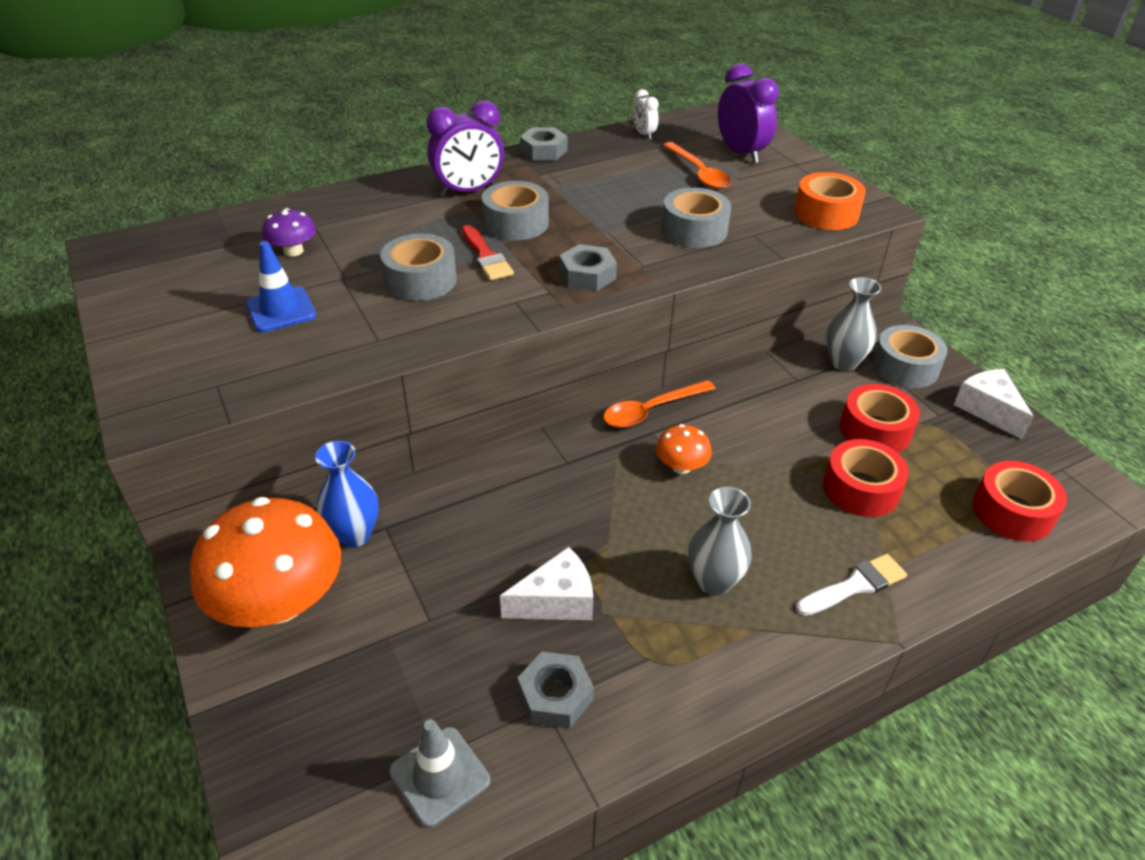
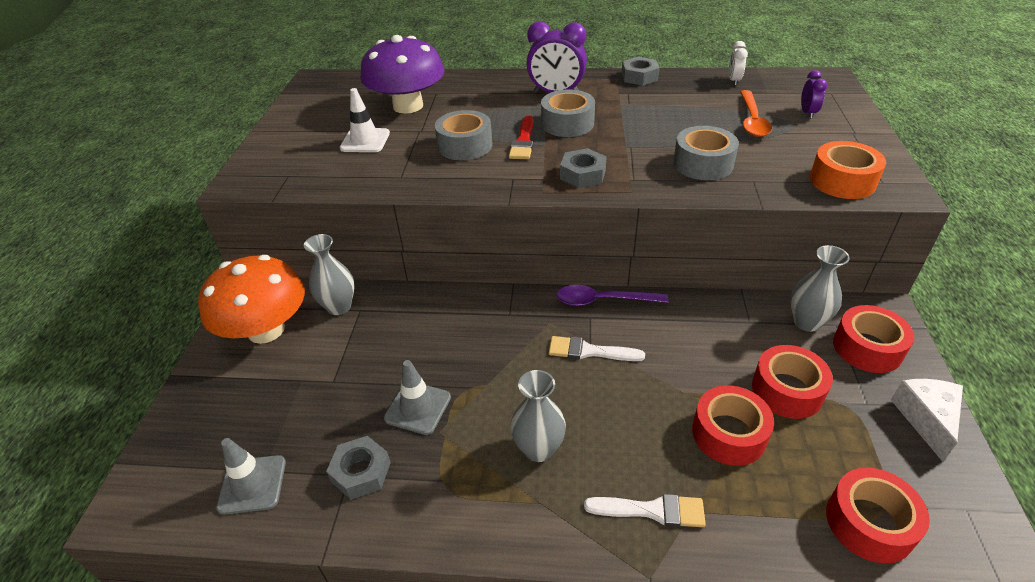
camera: 35 degrees right, 0 degrees up
blue traffic cone [246,241,316,332] -> white traffic cone [340,88,390,152]
purple mushroom [262,208,316,257] -> purple mushroom [360,35,445,114], size x2.18
blue vase [315,441,379,547] -> grey vase [304,234,354,315]
white cheese [500,547,593,620] -> grey traffic cone [384,360,451,435]
orange spoon [603,380,716,428] -> purple spoon [557,285,669,306]
orange mushroom [656,424,712,474] -> white brush [549,336,645,361]
purple clock [718,63,779,163] -> purple clock [801,70,827,119], size x0.53
grey tape [872,325,947,388] -> red tape [833,305,914,373]

